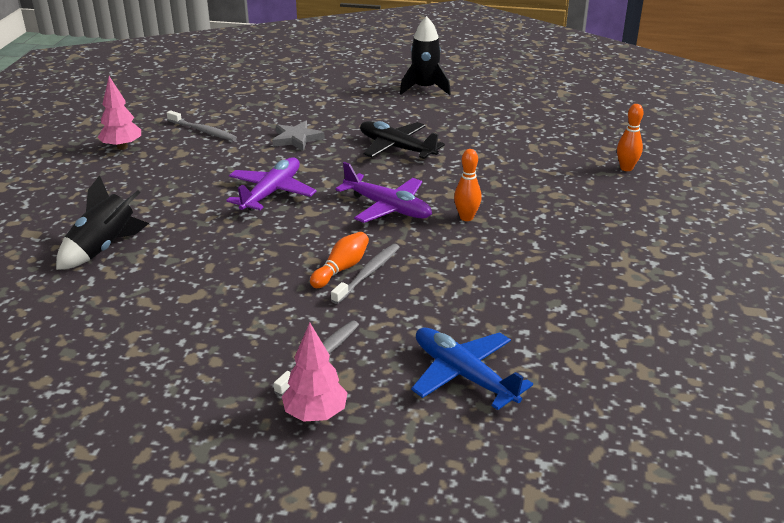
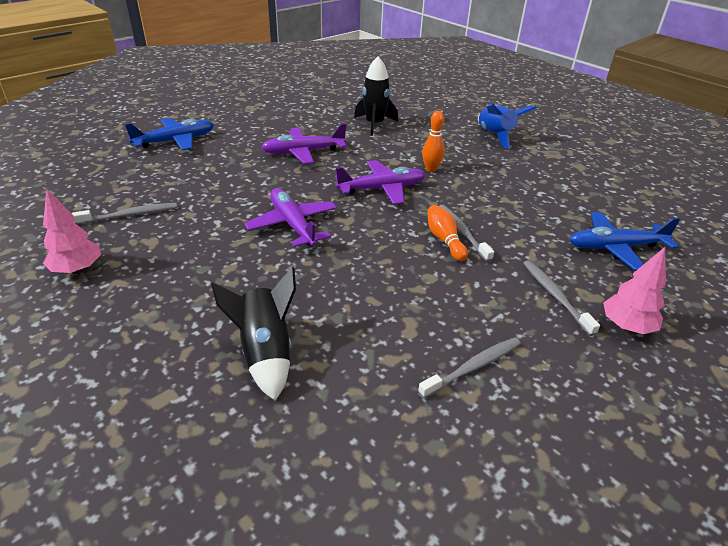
camera: 55 degrees left, 5 degrees up
grey star [272,121,325,151] -> none
black plane [360,121,445,159] -> purple plane [261,124,347,164]
black rocket [400,16,451,95] -> black rocket moved to [354,56,398,136]
orange bowling pin [617,104,644,171] -> none
none -> blue plane [125,118,214,151]
none -> grey toothbrush [418,337,521,398]
none -> blue rocket [478,104,537,149]

